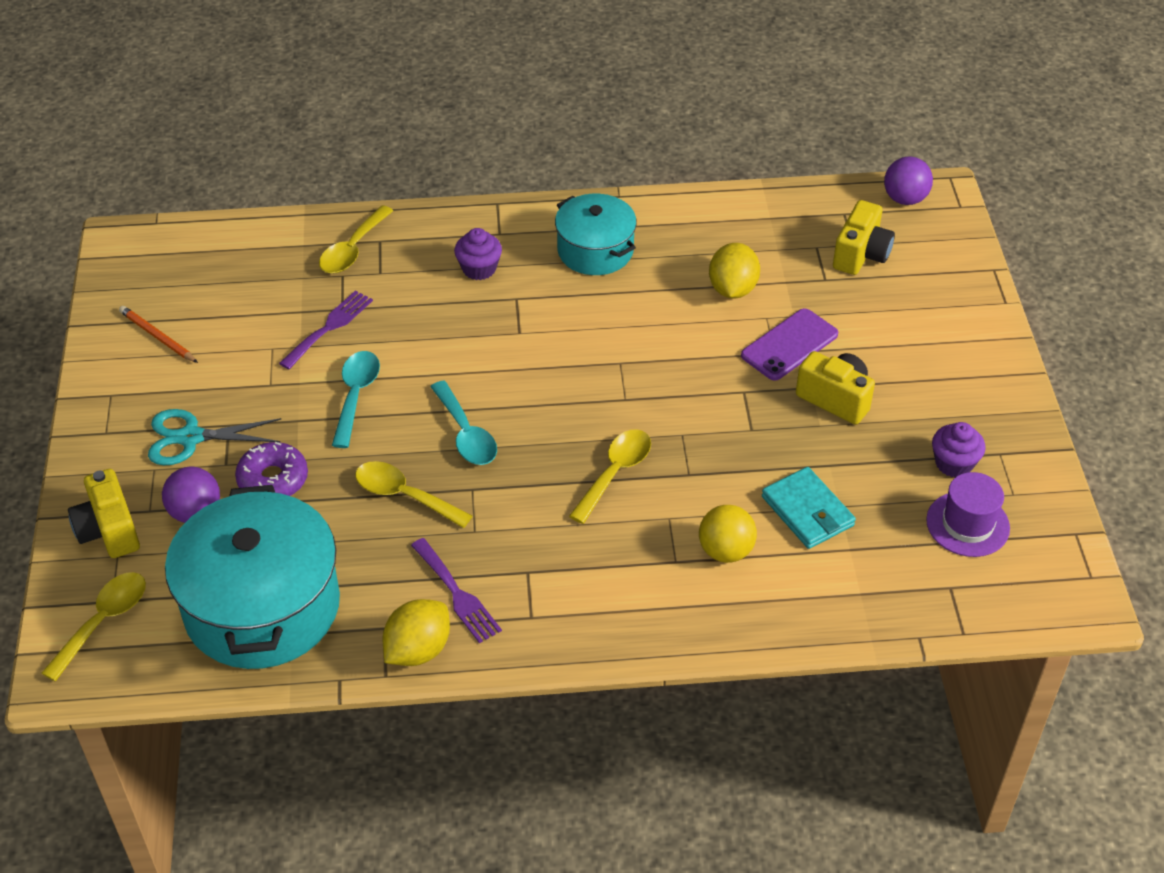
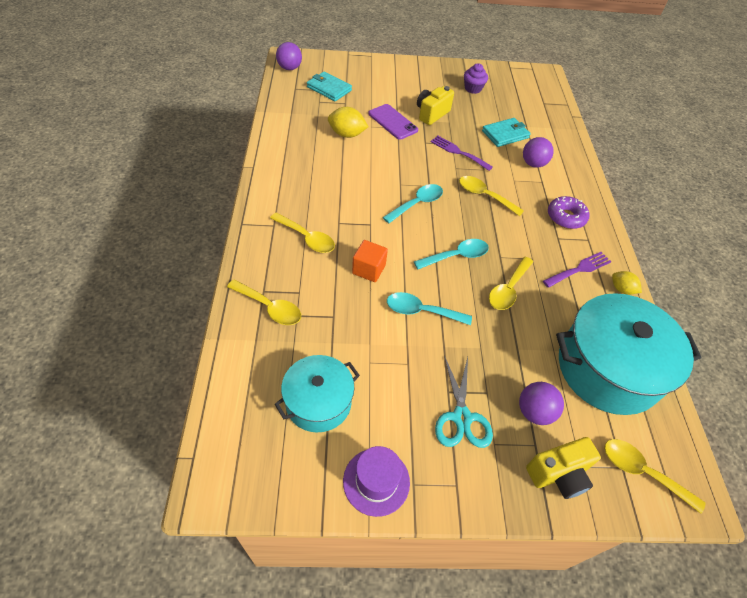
camera: 90 degrees left, 5 degrees up
orange pencil [119,306,198,363] -> none
purple donut [235,442,308,496] -> purple donut moved to [548,196,589,229]
purple fork [279,290,373,369] -> purple fork moved to [431,136,493,171]
yellow lemon [383,599,450,666] -> yellow lemon [612,271,642,295], size x0.62
purple cupcake [454,228,502,280] -> yellow spoon [270,213,335,253]
turquoise pot [555,194,637,275] -> turquoise pot moved to [275,355,360,432]
yellow ball [699,505,757,563] -> purple ball [523,137,554,168]
yellow camera [833,200,895,275] -> turquoise wallet [307,72,352,101]
purple hat [926,472,1010,557] -> purple hat moved to [343,446,410,517]
none -> orange cube [352,240,388,282]
none -> turquoise spoon [383,184,443,223]

